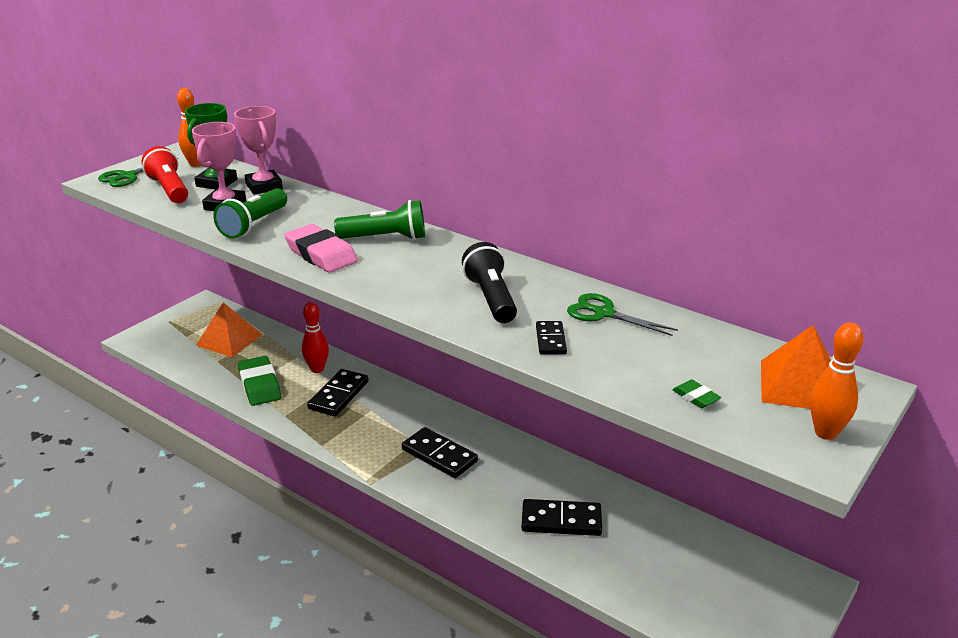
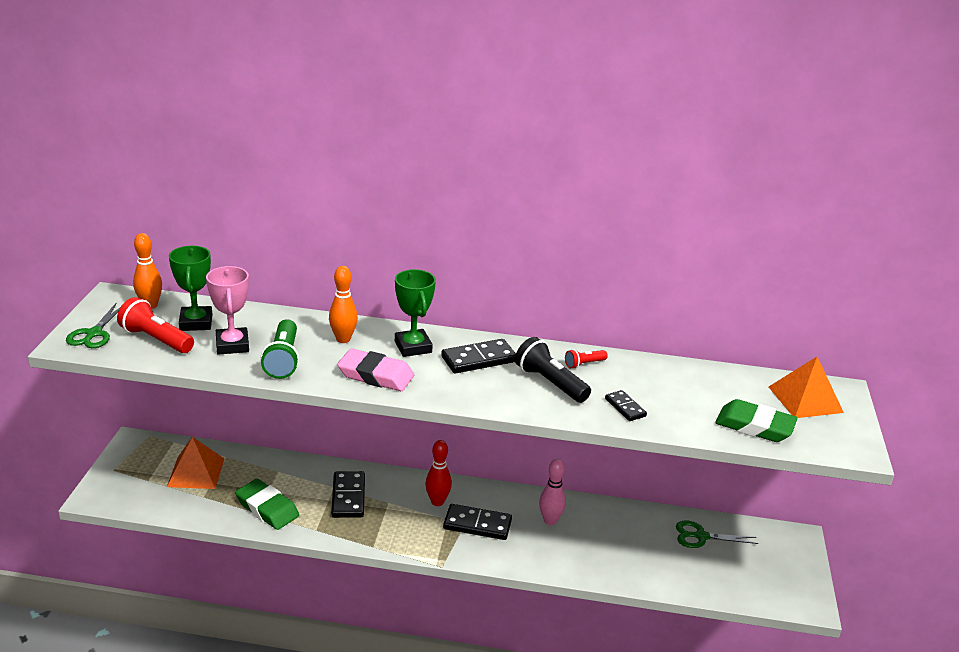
camera: 30 degrees left, 0 degrees up
pink trophy [234,106,283,195] -> none
red bowling pin [302,302,329,373] -> red bowling pin moved to [425,440,452,506]
green flashlight [334,200,425,240] -> green trophy [395,269,436,357]
black domino [522,499,602,536] -> black domino moved to [441,339,516,374]
green scissors [567,293,678,336] -> green scissors moved to [676,521,758,548]
green eraser [673,380,721,408] -> green eraser [715,399,798,442], size x2.16
orange bowling pin [810,322,864,440] -> orange bowling pin moved to [329,266,358,343]
none -> pink bowling pin [539,459,566,525]
none -> red flashlight [565,349,608,369]

